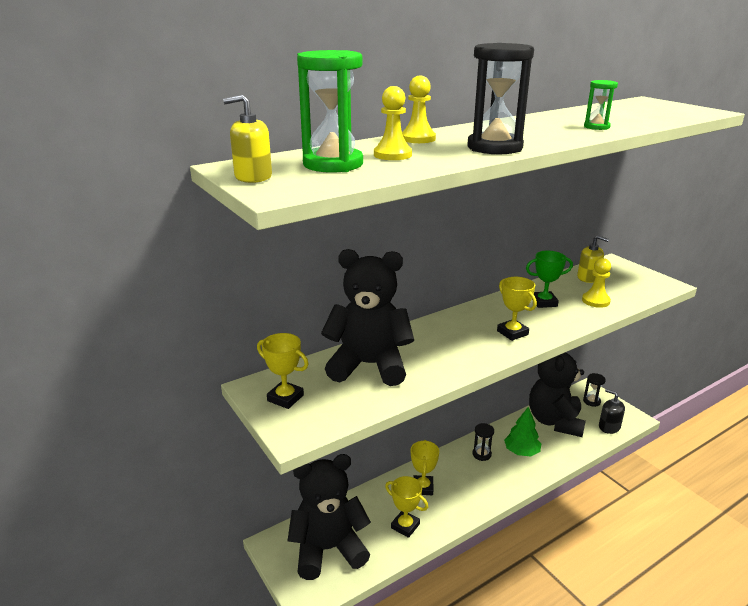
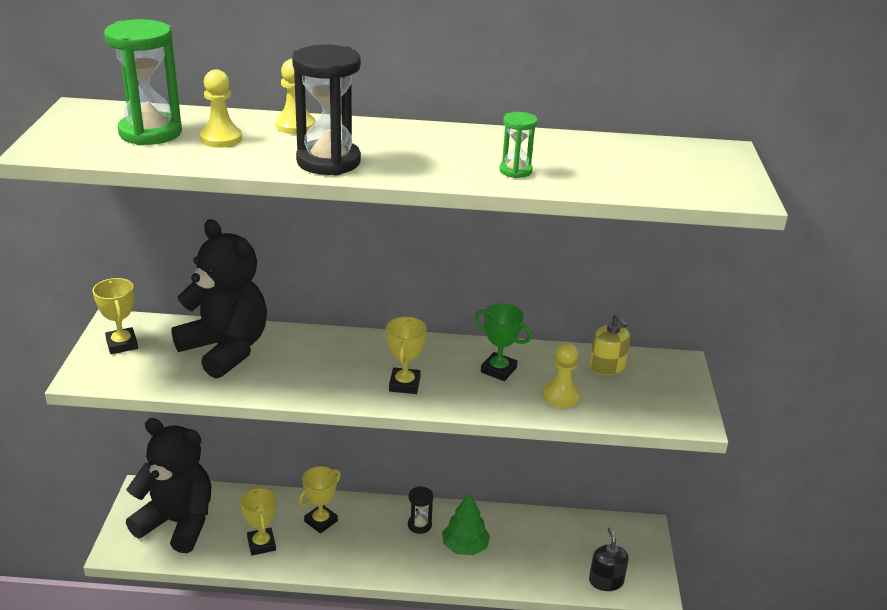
camera: 35 degrees right, 5 degrees up
yellow soap dispenser [223,94,272,183] -> none
black teddy bear [529,352,586,437] -> none
black hourglass [583,373,606,407] -> none

